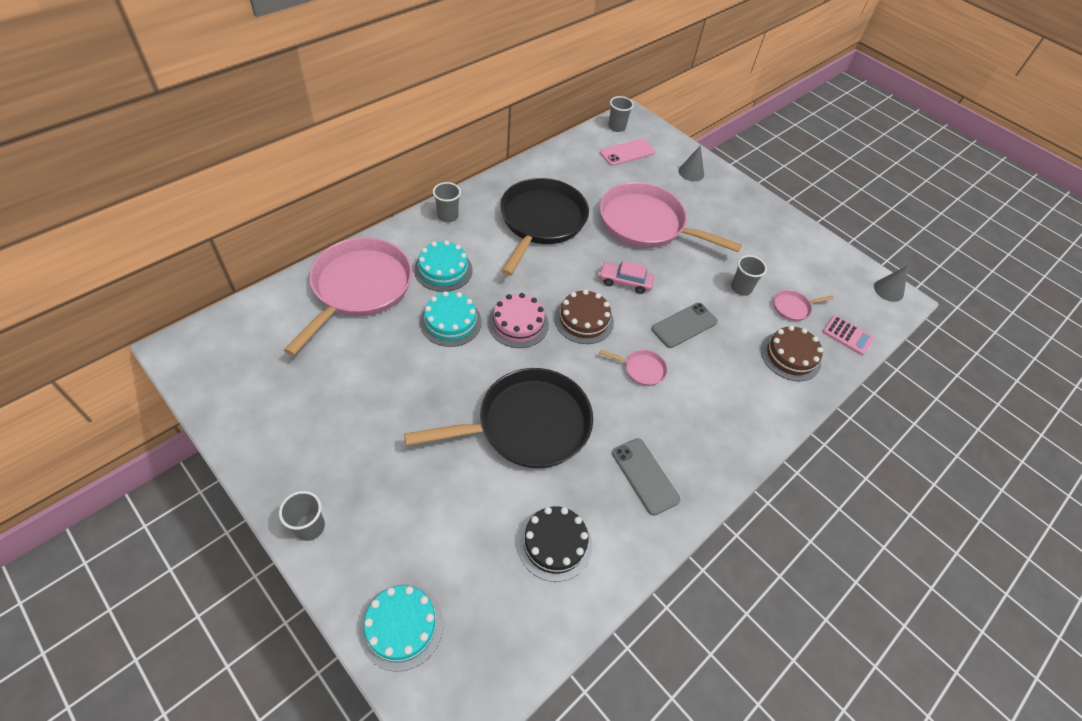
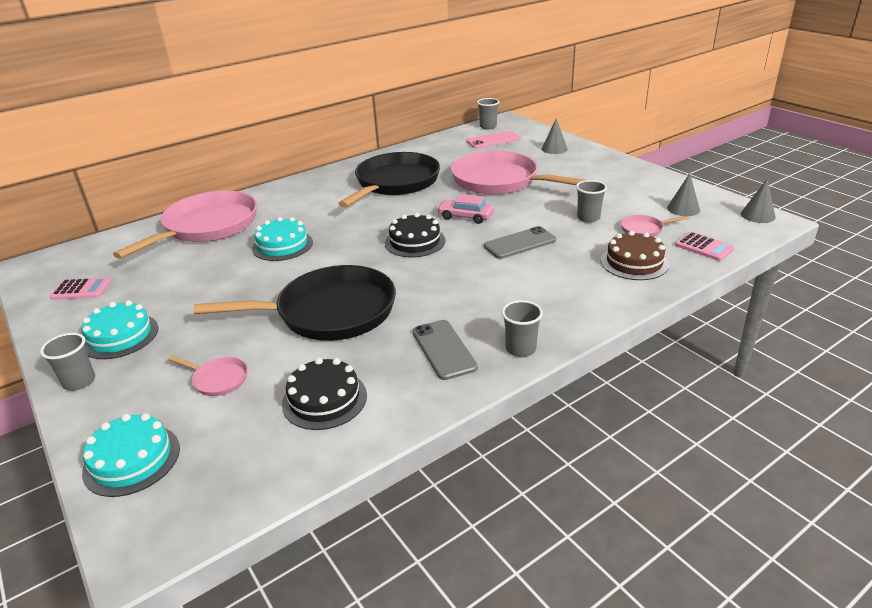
camera: 15 degrees right, 20 degrees down
turquoise cake [414,240,473,292] -> turquoise cake moved to [81,300,158,359]
grey cup [433,182,461,222] -> grey cup moved to [502,300,543,357]
pink cake [488,293,549,348] -> none
brown cake [554,290,614,344] -> black cake [385,213,446,257]
pink pan [599,349,667,386] -> pink pan moved to [168,356,248,396]
none -> pink calculator [50,278,111,300]
none -> grey cone [667,173,700,216]

